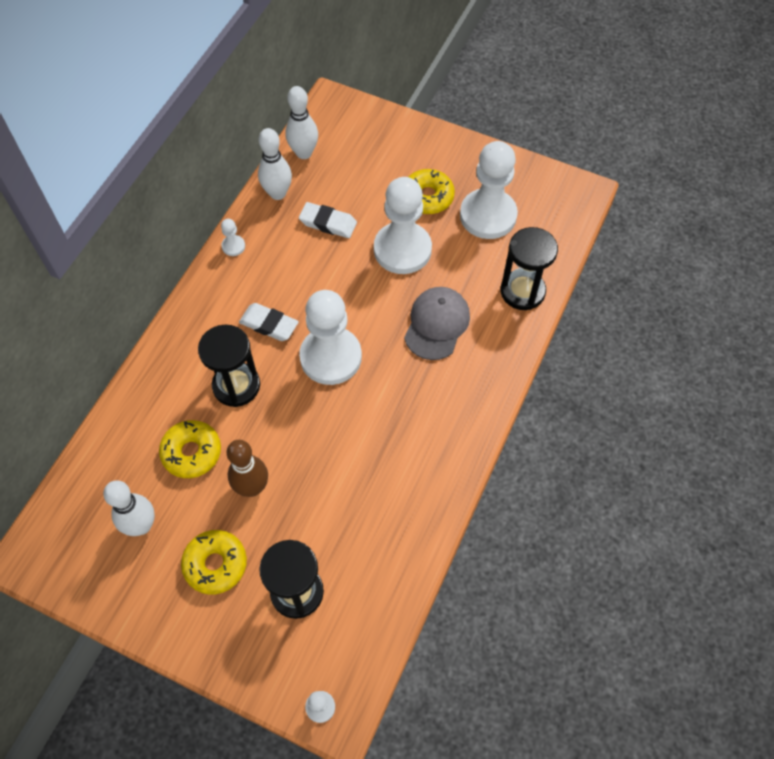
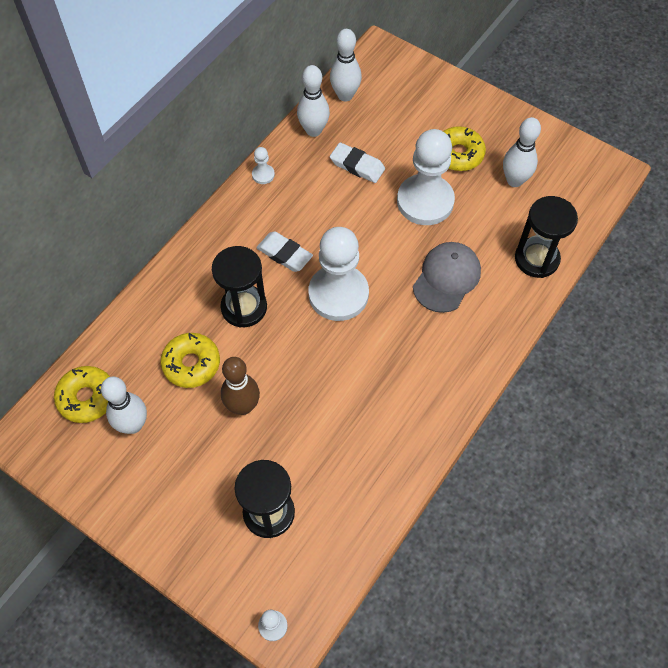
camera: 10 degrees right, 0 degrees up
yellow donut [181,530,247,595] -> yellow donut moved to [54,366,110,423]
white pawn [460,141,518,239] -> white bowling pin [503,117,541,187]

